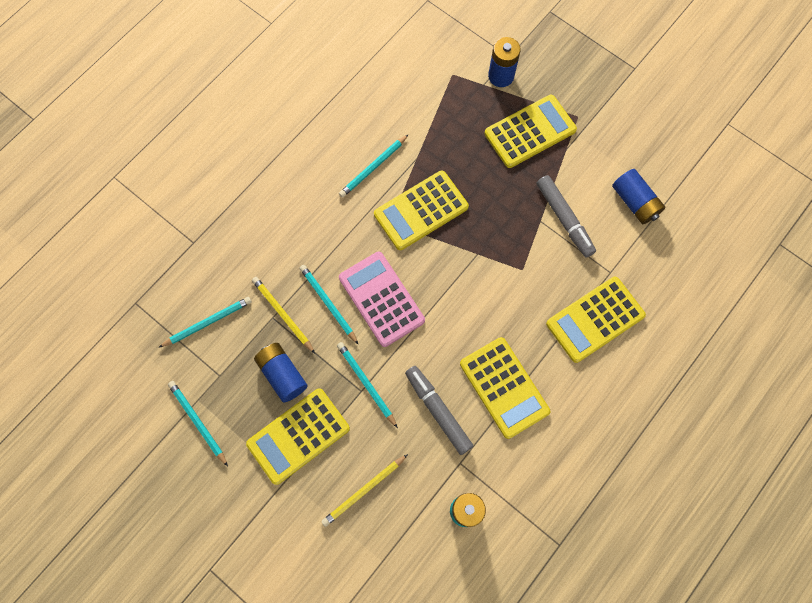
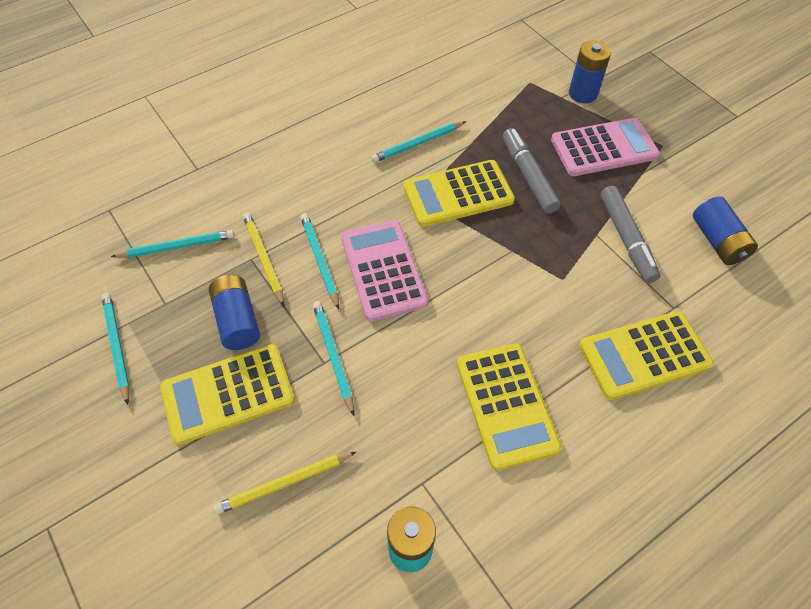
camera: 15 degrees right, 15 degrees down
grey marker [405,366,473,455] -> grey marker moved to [503,128,561,214]
yellow calculator [484,95,577,168] -> pink calculator [551,118,660,176]

